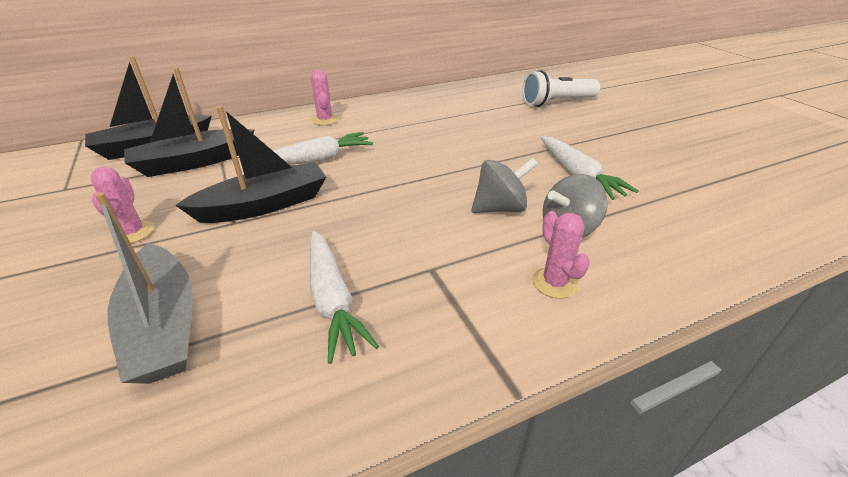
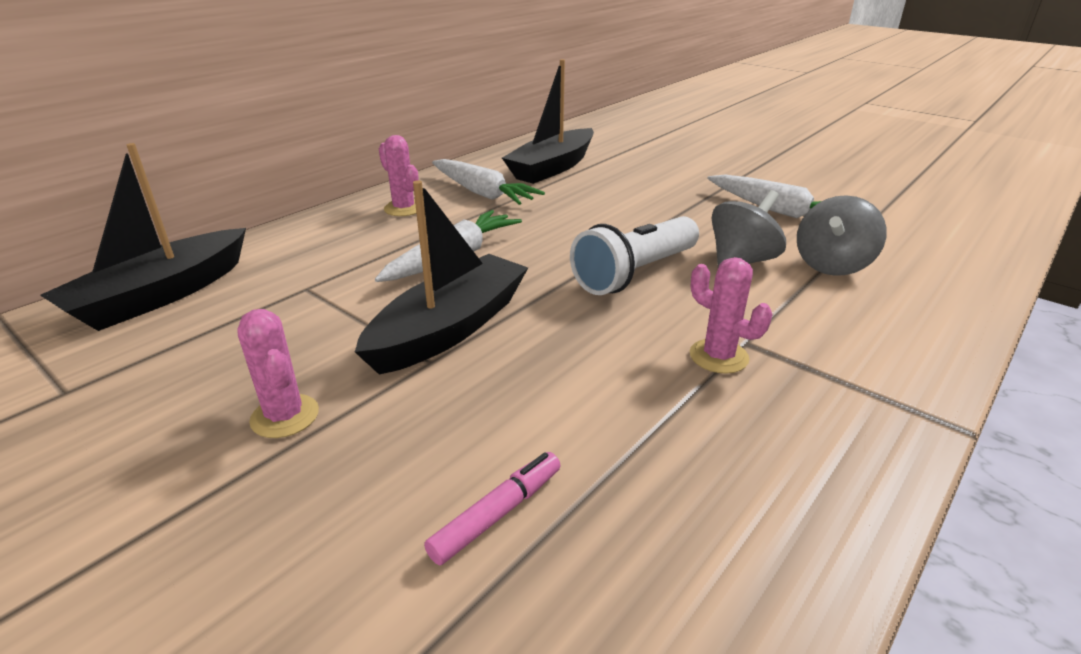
camera: 25 degrees left, 5 degrees down
grey boat [95,192,193,384] -> pink marker [424,452,561,565]
black boat [124,67,254,177] -> black boat moved to [502,59,594,184]
white carrot [310,231,379,364] -> white carrot moved to [432,159,545,205]
white flashlight [522,70,600,107] -> white flashlight moved to [570,216,699,295]
pink cactus [532,211,590,299] -> pink cactus moved to [690,257,772,374]

